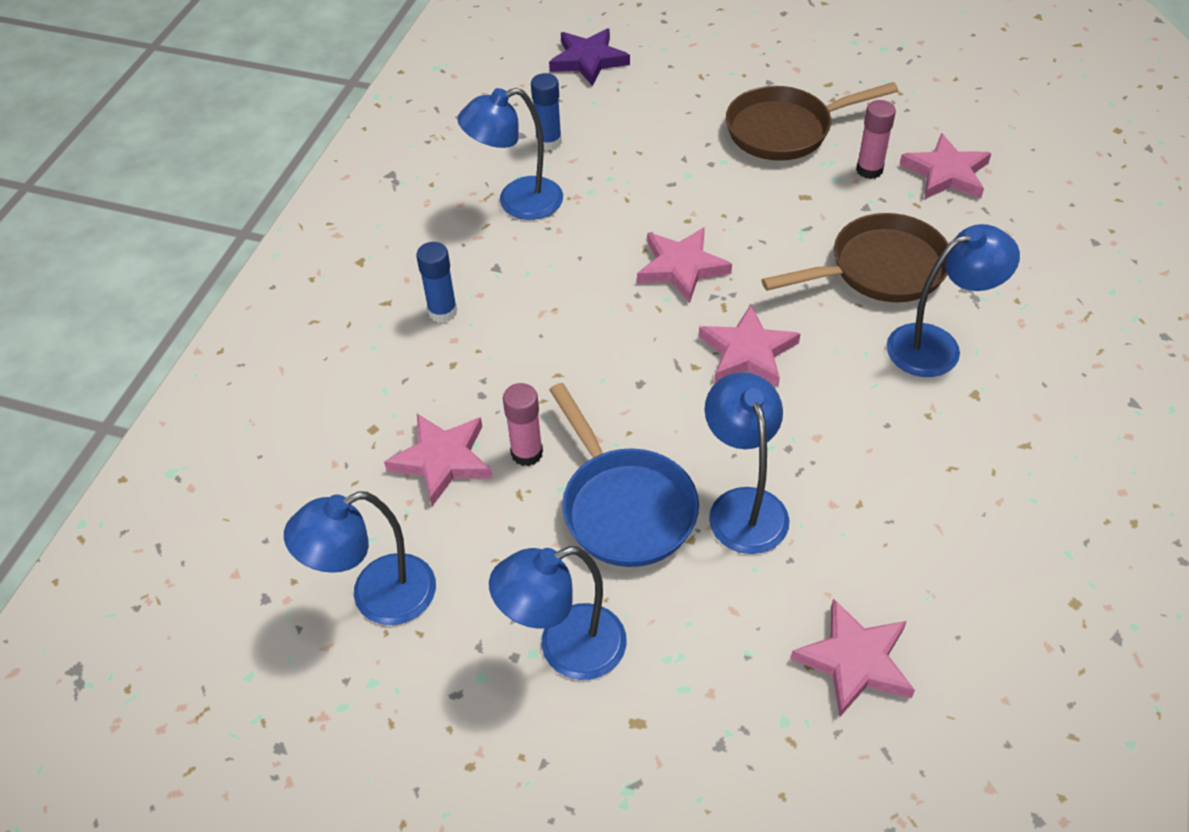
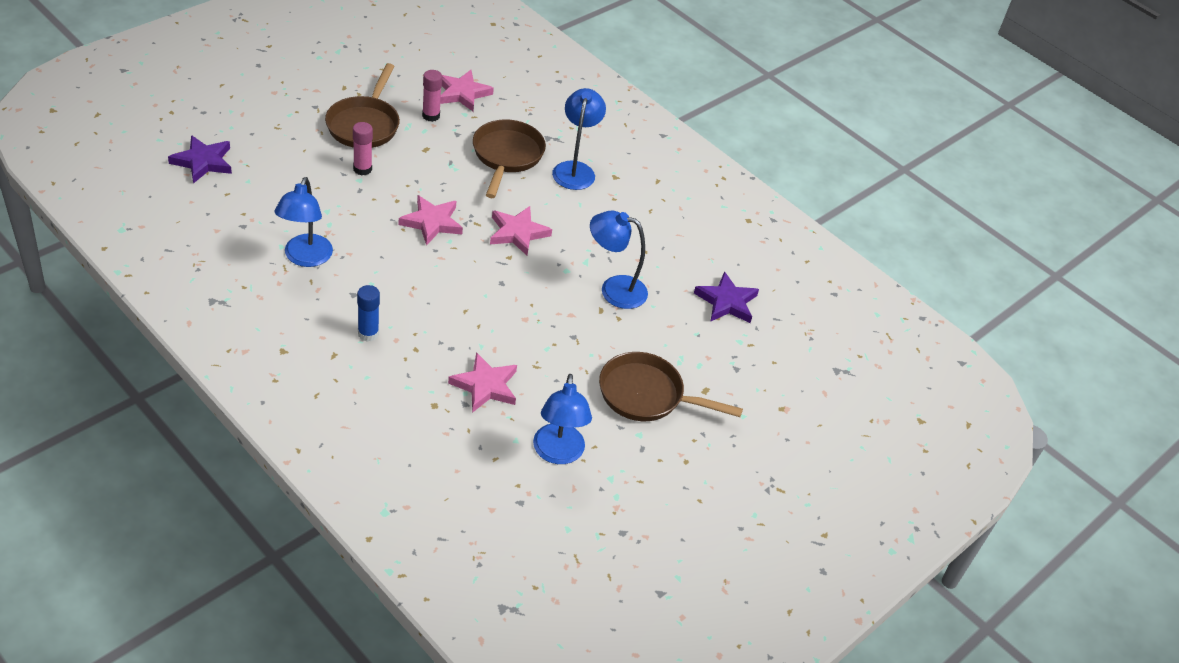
camera: 70 degrees left, 5 degrees down
blue lamp [489,546,627,680] -> brown pan [599,352,743,421]
pink glue stick [503,383,543,466] -> pink glue stick moved to [353,122,373,175]
blue glue stick [531,73,562,151] -> none
blue pan [549,383,699,567] -> none
pink star [791,598,915,718] -> purple star [694,271,759,323]

